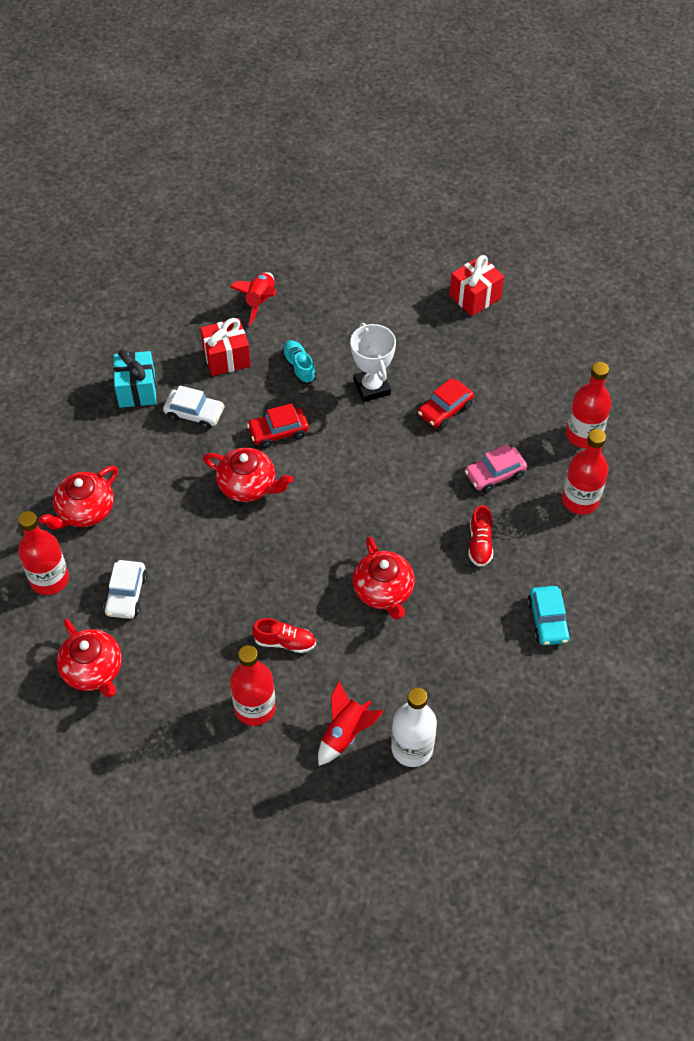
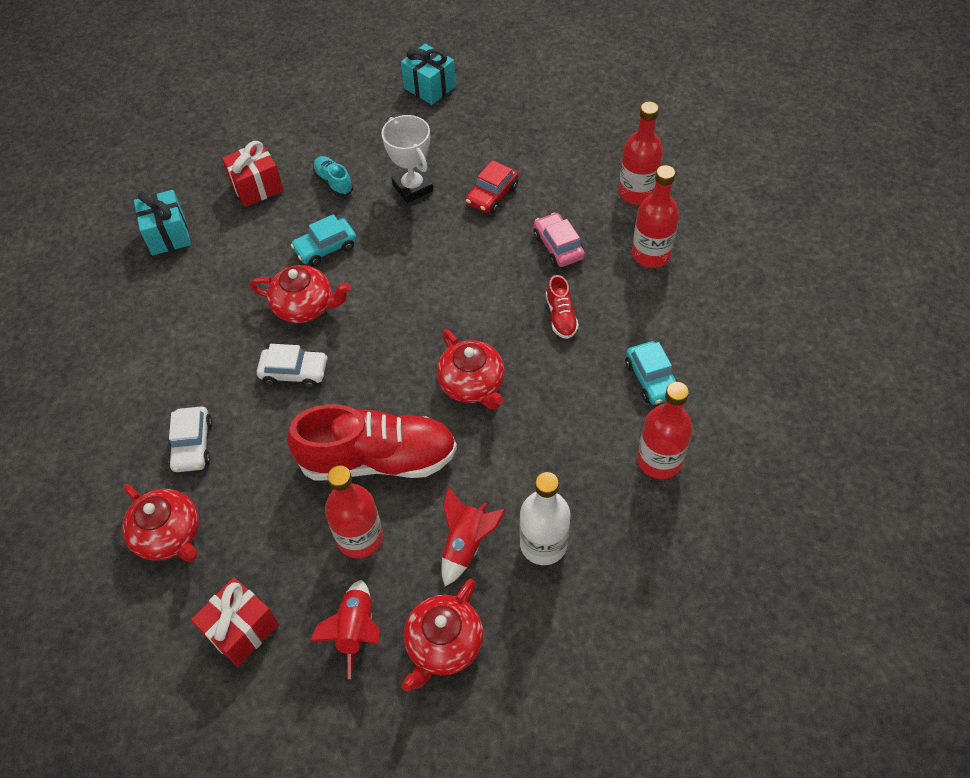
camera: 10 degrees left, 0 degrees up
red bottle [18,511,69,595] -> red bottle moved to [637,382,693,479]
red teapot [39,466,118,529] -> red teapot moved to [402,579,483,691]
white car [163,385,225,429] -> white car moved to [257,344,327,388]
red rocket [230,272,276,326] -> red rocket moved to [310,580,379,679]
red car [247,403,309,448] -> turquoise car [291,214,357,266]
red shoe [252,618,316,653] -> red shoe [287,404,457,481], size x2.26
red gift [449,255,504,316] -> red gift moved to [191,577,279,667]
pink car [465,444,527,493] -> pink car turned 105 degrees clockwise [533,212,585,267]
none -> turquoise gift [401,44,456,105]

